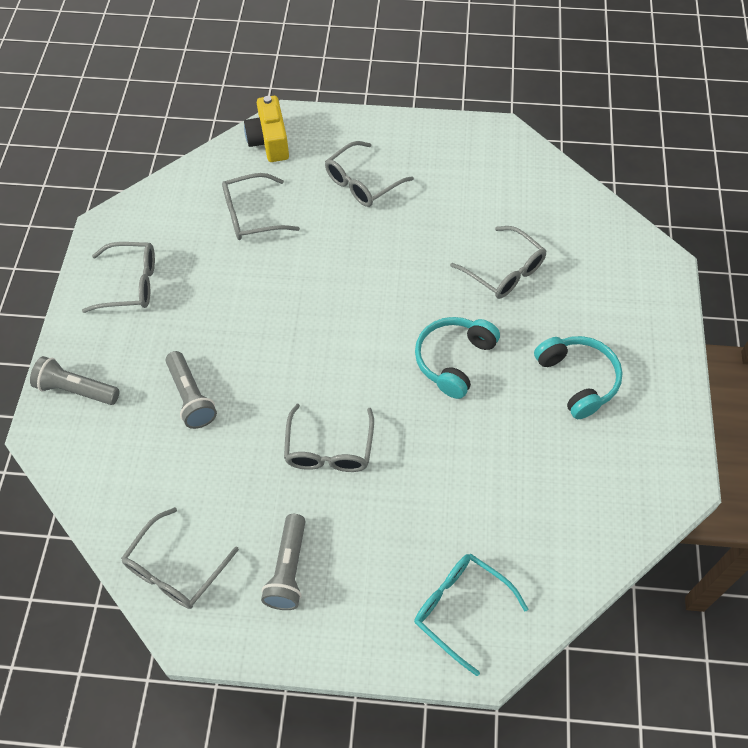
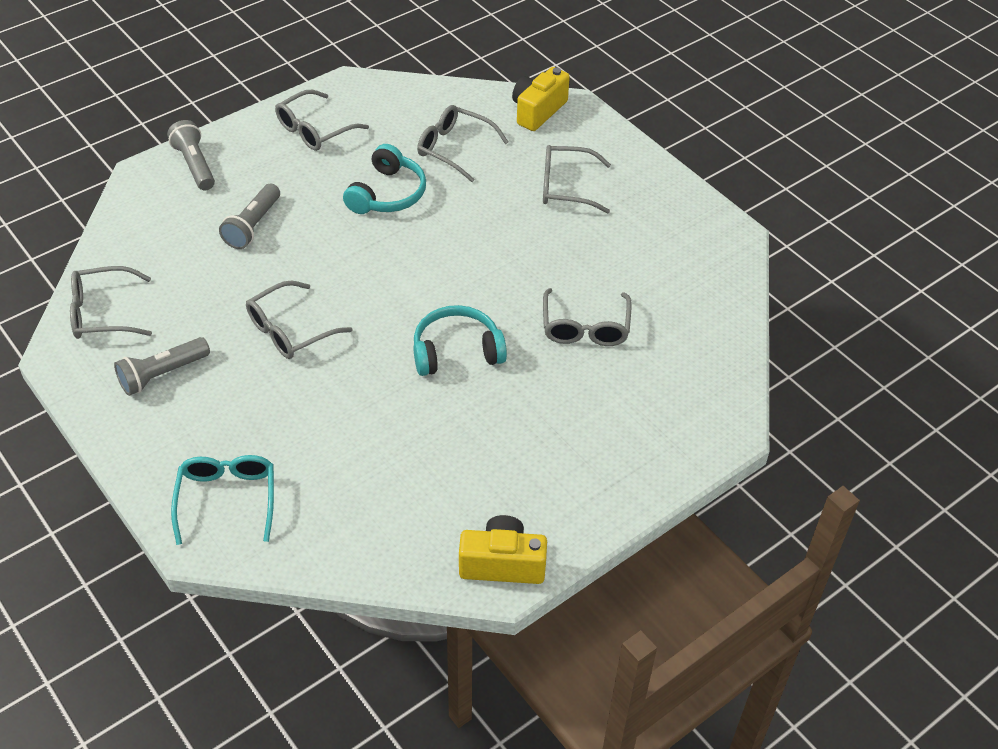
camera: 45 degrees right, 10 degrees down
grey glasses [82,242,155,313] -> grey glasses turned 90 degrees clockwise [275,90,369,151]
turquoise headphones [534,336,622,419] -> turquoise headphones moved to [343,144,426,214]
none -> yellow camera [459,515,547,584]

